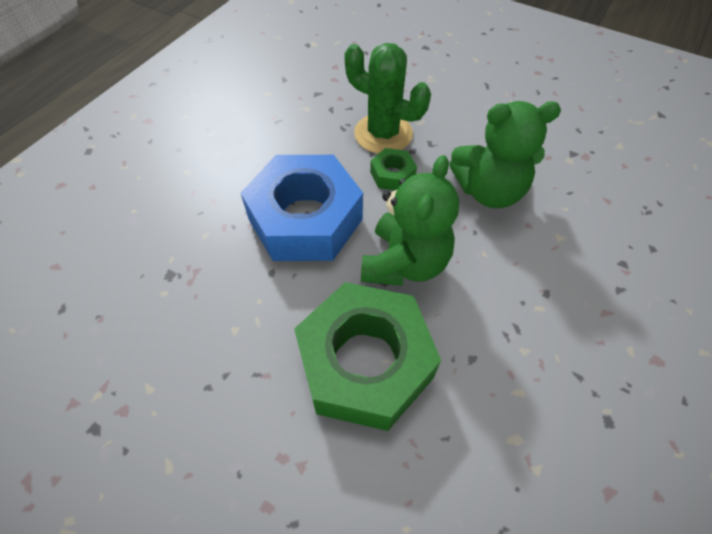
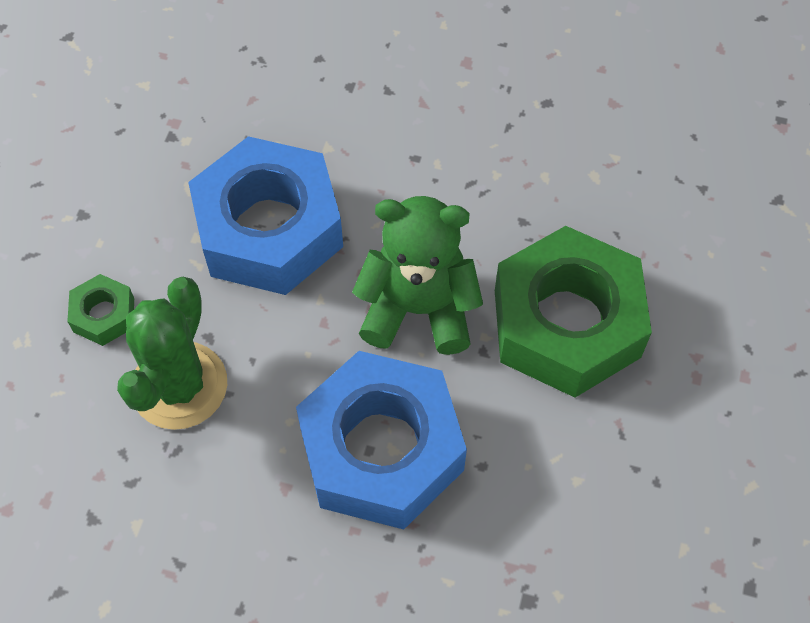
camera: 105 degrees left, 5 degrees up
green nut [370,148,417,190] -> green nut moved to [67,274,134,346]
green teddy bear [449,101,561,208] -> blue nut [188,136,343,295]

